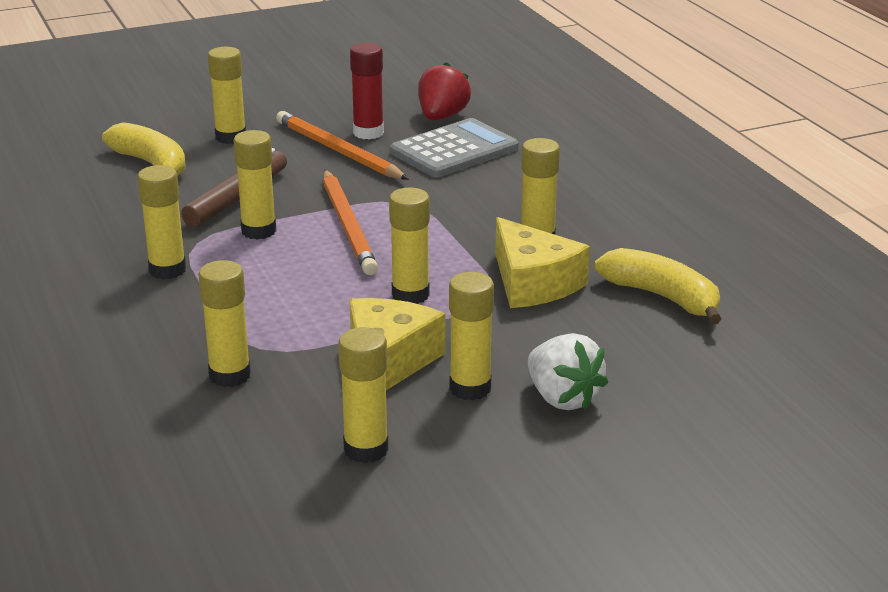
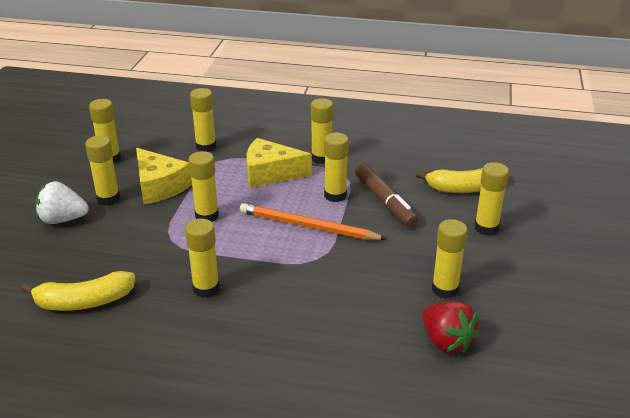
camera: 125 degrees right, 5 degrees up
orange pencil [276,111,409,180] -> none
red glue stick [350,43,384,139] -> yellow glue stick [432,219,468,299]
grey calculator [390,118,519,178] -> none
yellow cheese [495,217,590,308] -> yellow cheese moved to [246,138,312,188]

